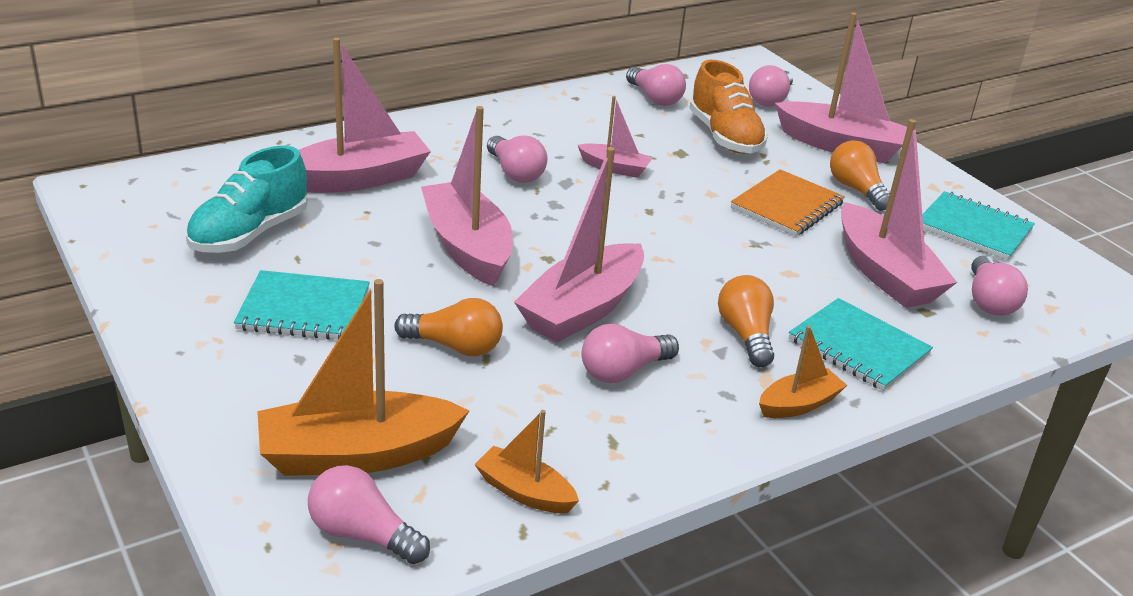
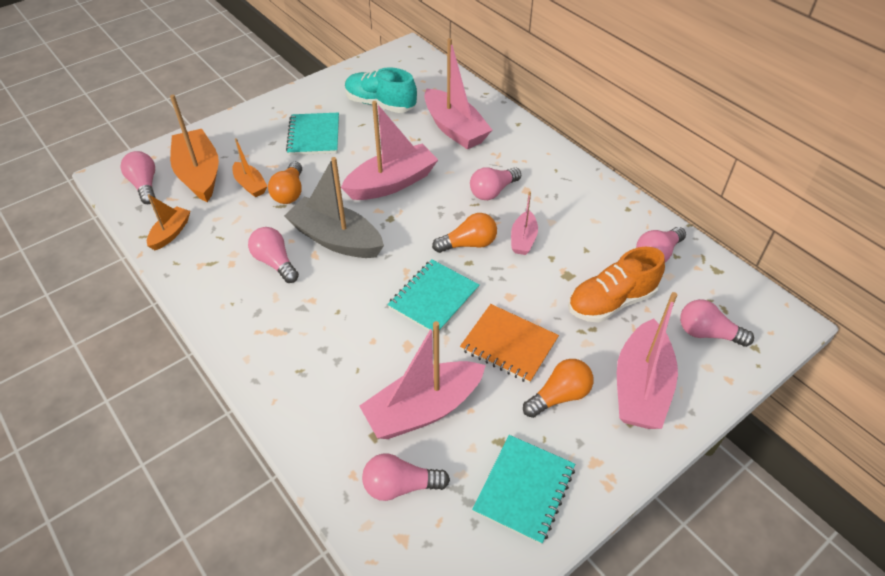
camera: 85 degrees right, 15 degrees up
pink light bulb [308,465,430,564] -> pink light bulb turned 45 degrees counterclockwise [121,151,156,204]
pink boat [514,147,644,343] -> grey boat [284,157,384,258]
orange light bulb [718,275,774,367] -> orange light bulb moved to [432,213,497,253]
orange boat [759,325,847,418] -> orange boat moved to [232,138,268,197]
turquoise notebook [789,298,933,391] -> turquoise notebook moved to [387,259,479,333]

